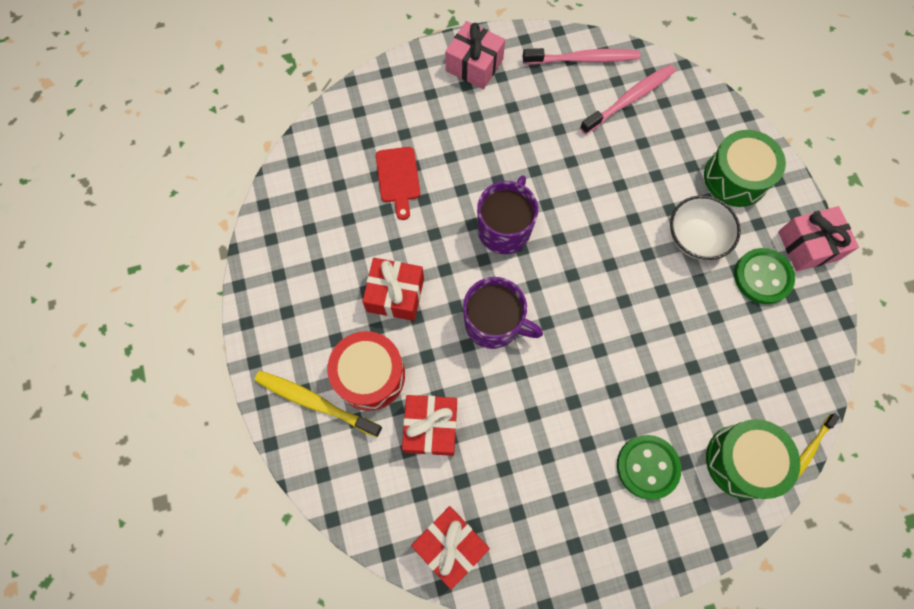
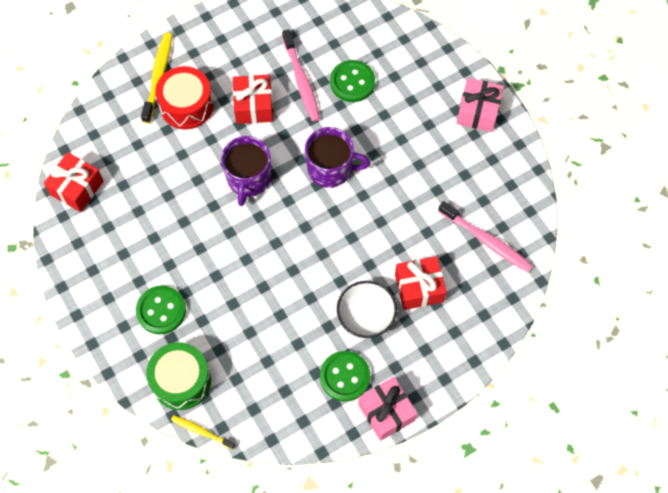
camera: 75 degrees right, 5 degrees down
red cutting board [376,147,420,220] -> green button [330,60,375,102]
red gift [402,395,457,456] -> red gift moved to [395,256,447,310]
pink toothbrush [523,48,640,65] -> pink toothbrush moved to [282,29,320,122]
green drum [704,130,786,207] -> none

